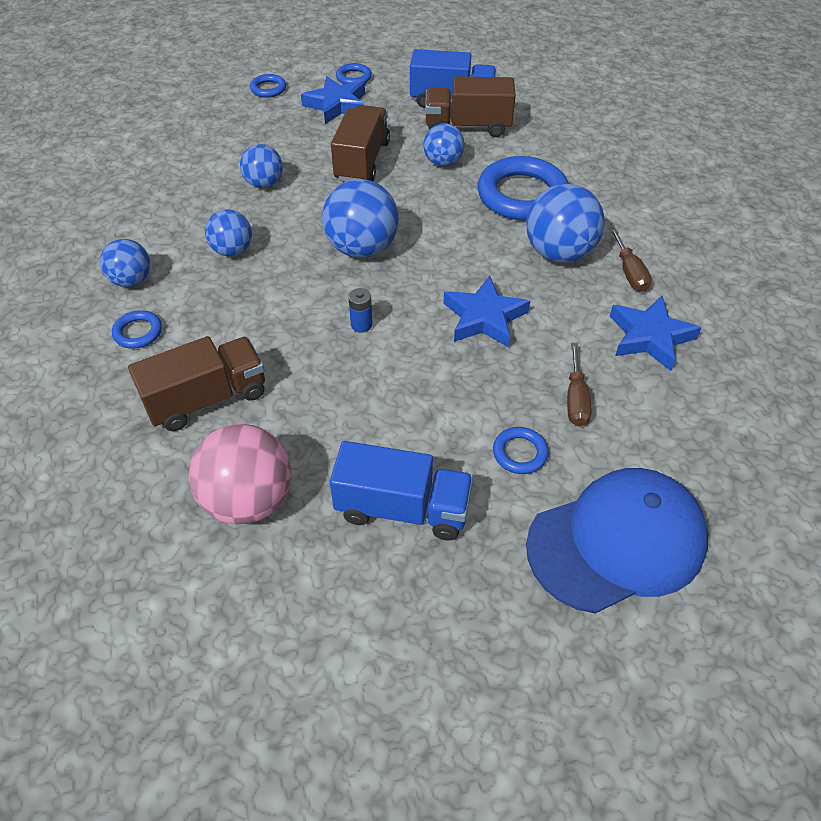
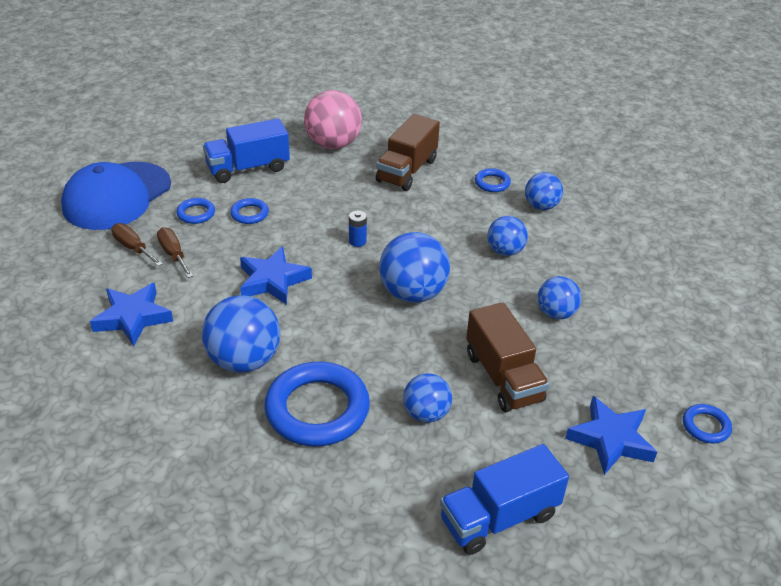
camera: 145 degrees right, 10 degrees down
blue ring [336,63,372,84] -> blue ring moved to [230,198,269,224]
brown truck [425,76,516,137] -> none
brown screwdriver [609,227,652,292] -> brown screwdriver moved to [111,223,163,266]

